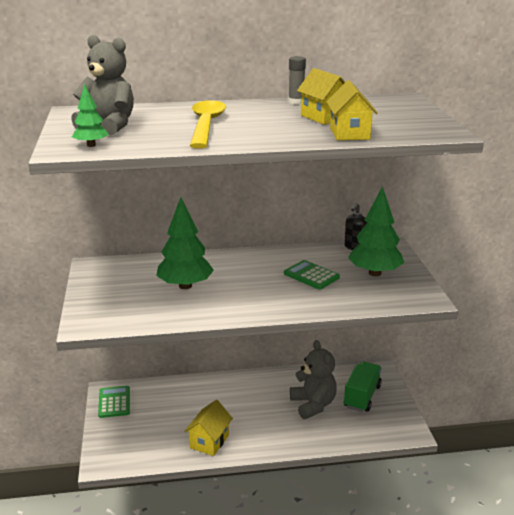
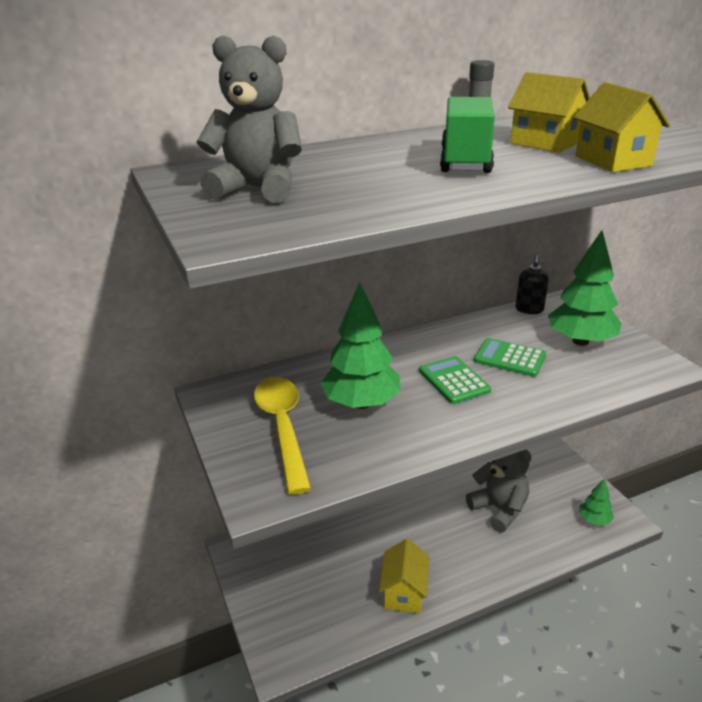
camera: 15 degrees left, 5 degrees up
green tree [72,84,109,147] -> green tree moved to [579,478,614,526]
green calculator [98,386,130,418] -> green calculator moved to [419,356,491,404]
yellow spoon [190,100,226,149] -> yellow spoon moved to [254,377,311,495]
green truck [344,362,382,412] -> green truck moved to [440,97,495,173]

